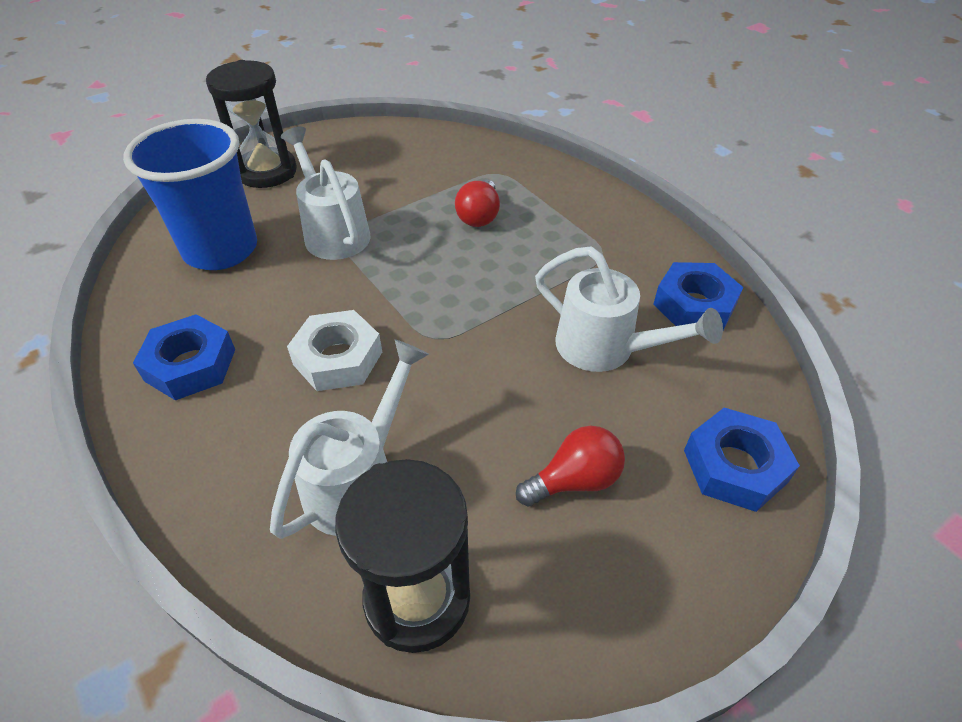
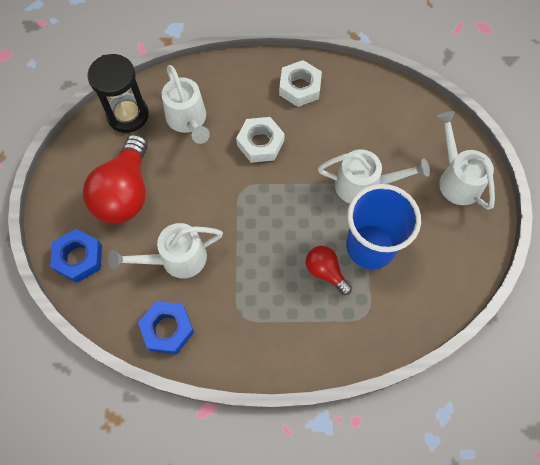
camera: 125 degrees right, 20 degrees up
blue cup [123,119,257,270] -> blue cup moved to [346,184,421,269]
blue nut [133,314,235,400] -> white nut [279,60,322,107]
black hourglass [206,60,297,188] -> white watering can [437,111,495,210]
red light bulb [516,426,625,507] -> red light bulb [83,134,148,223], size x1.92

